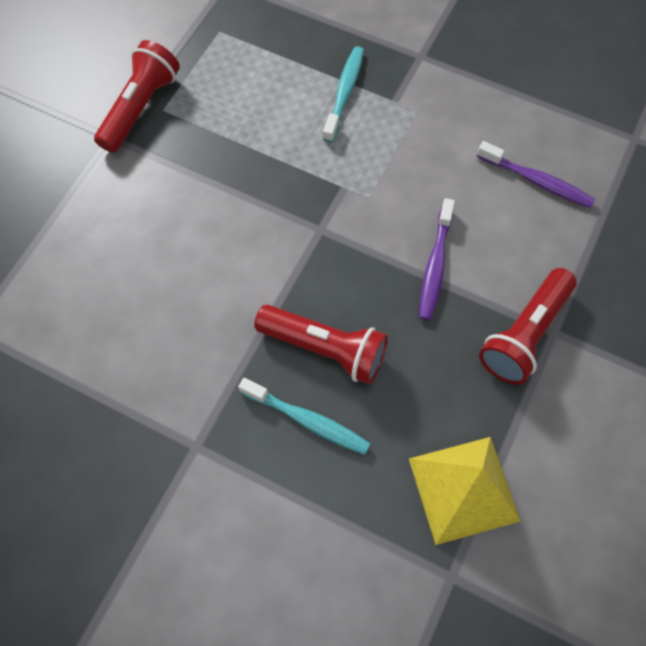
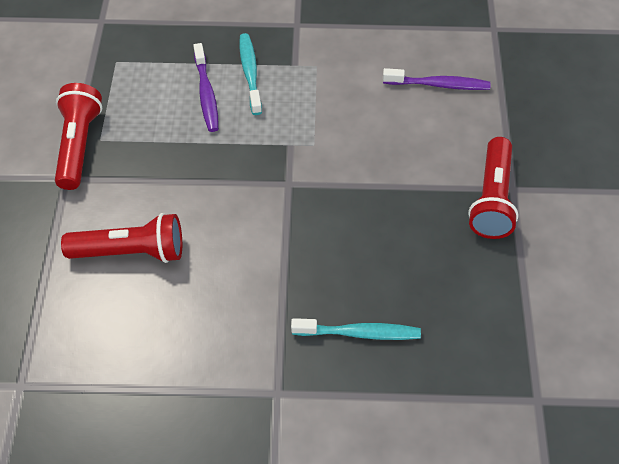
camera: 25 degrees left, 10 degrees down
red flashlight [254,305,388,385] -> red flashlight moved to [61,213,182,263]
yellow pyramid [409,437,521,545] -> none
purple toothbrush [419,198,455,320] -> purple toothbrush moved to [193,43,219,132]

